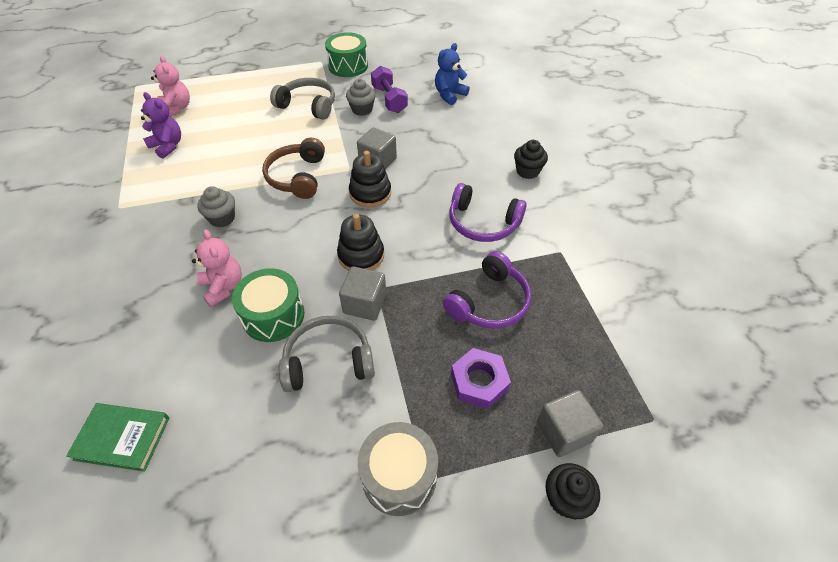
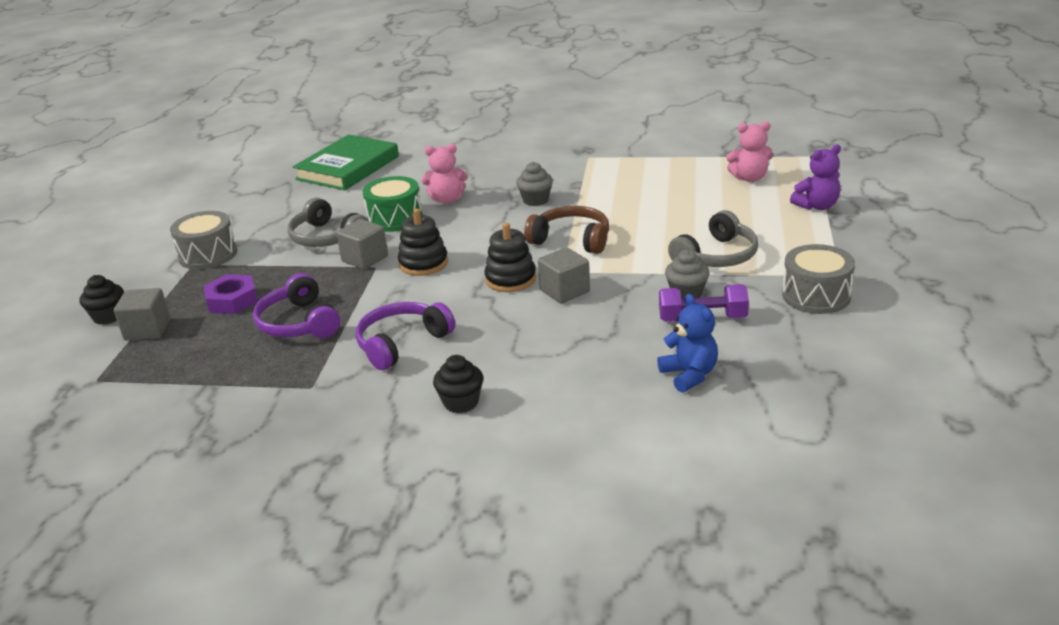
camera: 115 degrees right, 20 degrees down
green book [66,403,169,472] -> green book [293,134,399,190], size x1.67
purple teddy bear [141,92,181,159] -> purple teddy bear moved to [790,144,841,210]
grey headphones [279,316,375,392] -> grey headphones turned 120 degrees clockwise [288,198,368,247]
green drum [325,32,368,77] -> grey drum [782,244,855,314]

